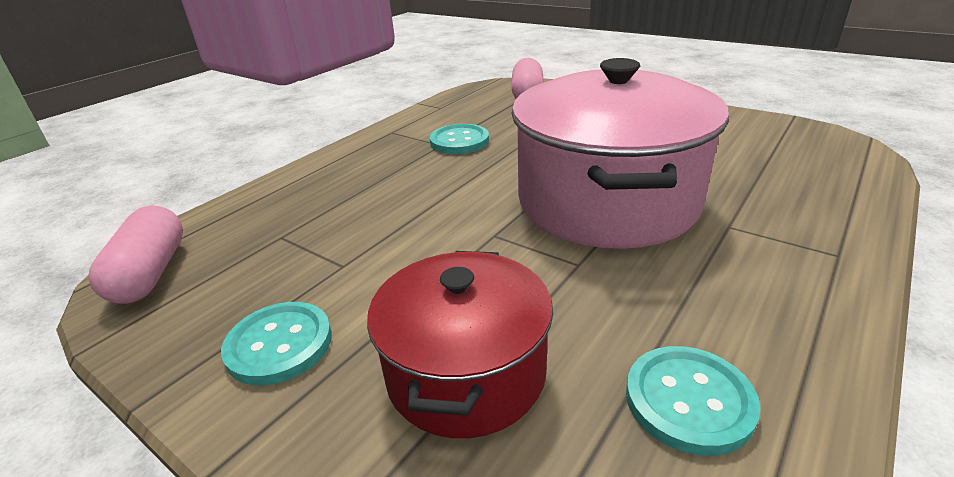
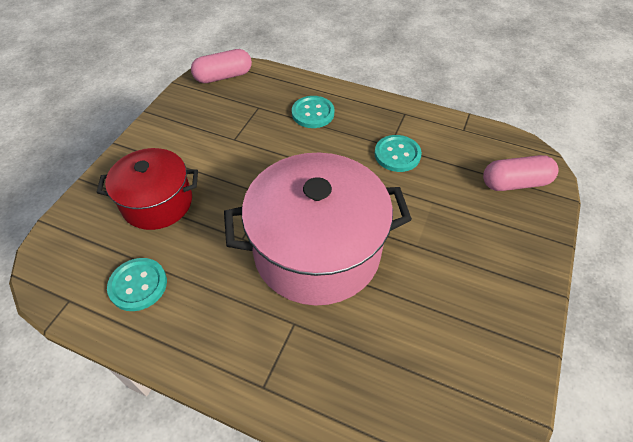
camera: 75 degrees right, 20 degrees up
turquoise button [221,302,332,385] -> turquoise button moved to [292,96,334,128]

